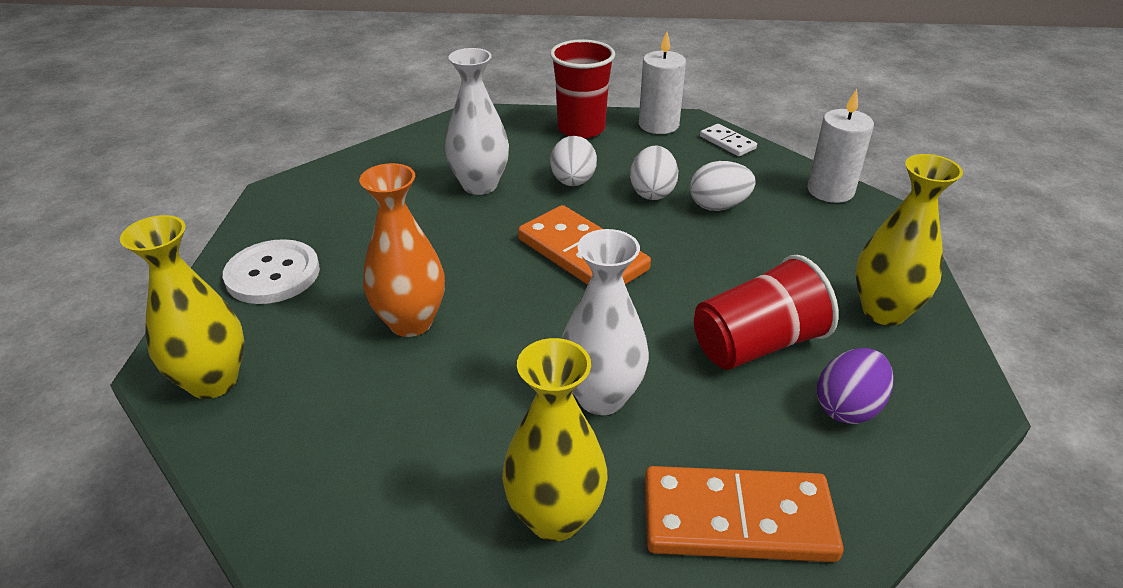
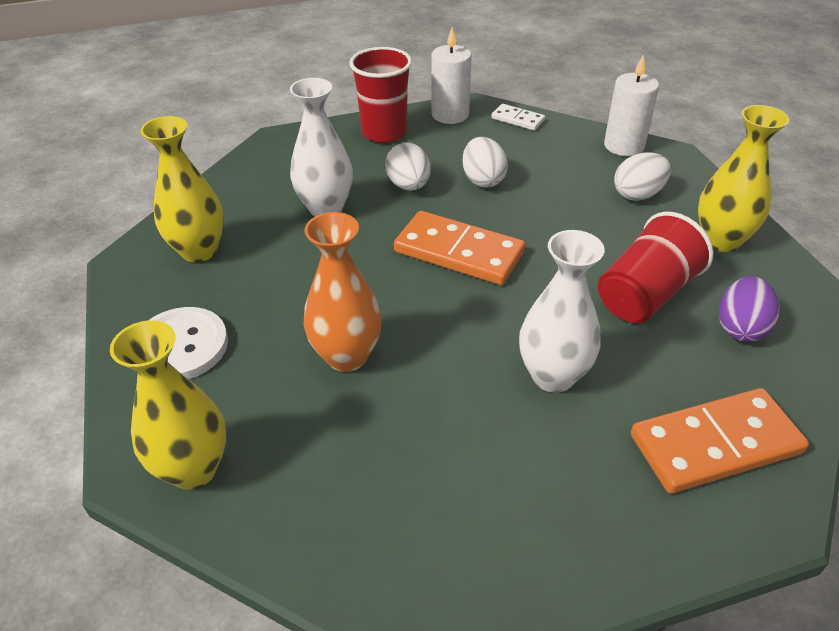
camera: 20 degrees left, 5 degrees up
yellow vase [502,338,608,541] -> yellow vase moved to [140,116,224,263]
white egg [690,161,756,211] -> white egg moved to [614,153,671,201]

